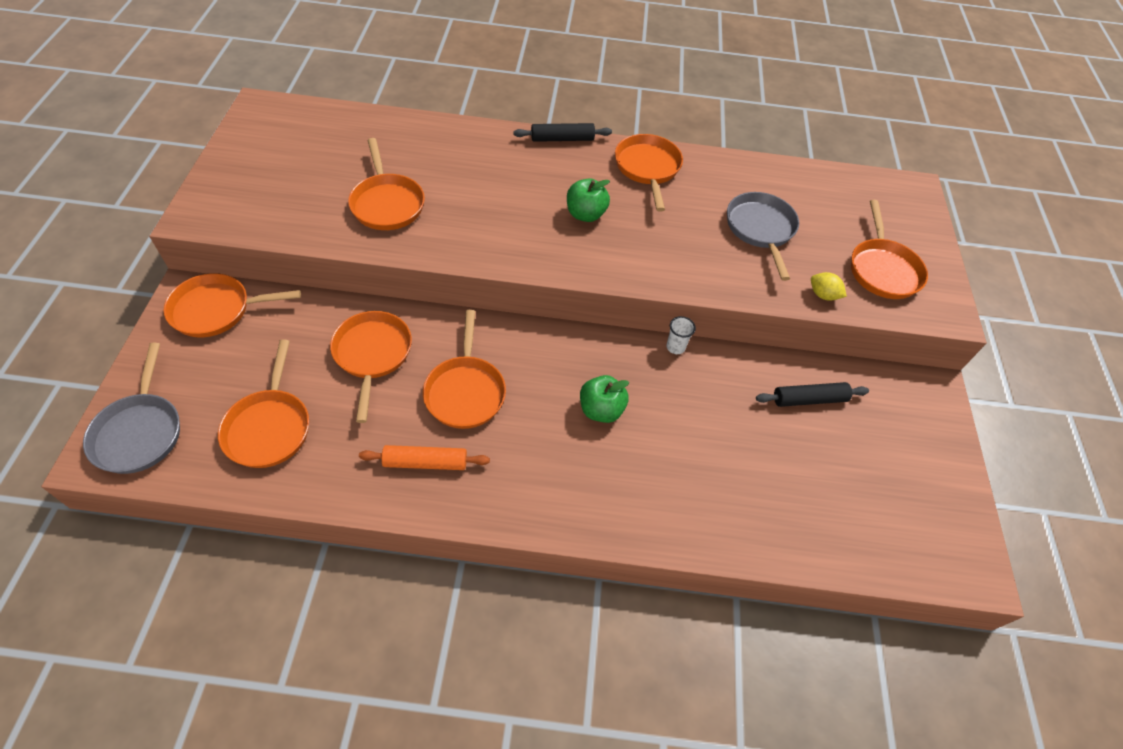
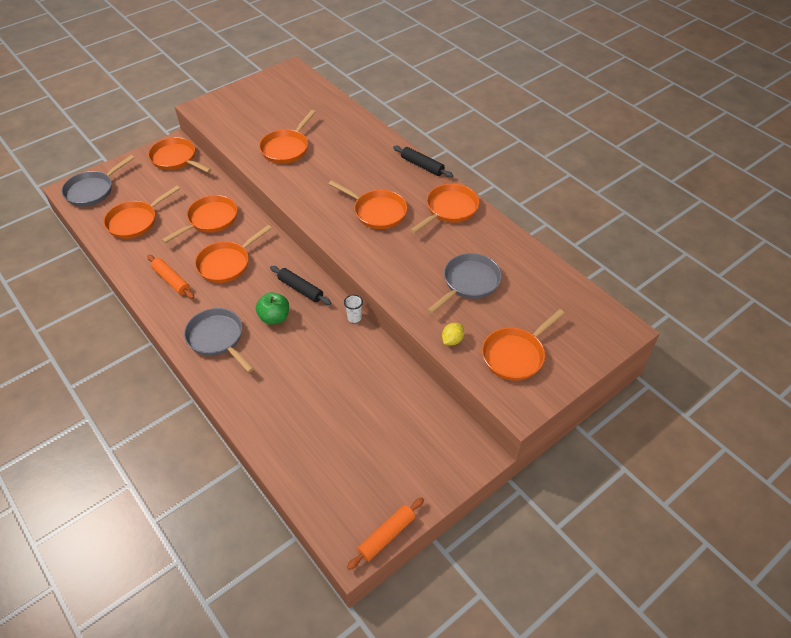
camera: 50 degrees right, 5 degrees down
green apple [567,178,610,222] -> orange pan [329,180,407,229]
black rolling pin [756,382,869,407] -> black rolling pin moved to [270,266,331,305]
yellow lemon [811,272,847,301] -> yellow lemon turned 45 degrees clockwise [442,323,464,345]
none -> grey pan [184,308,254,372]
none -> orange rolling pin [347,497,424,570]

